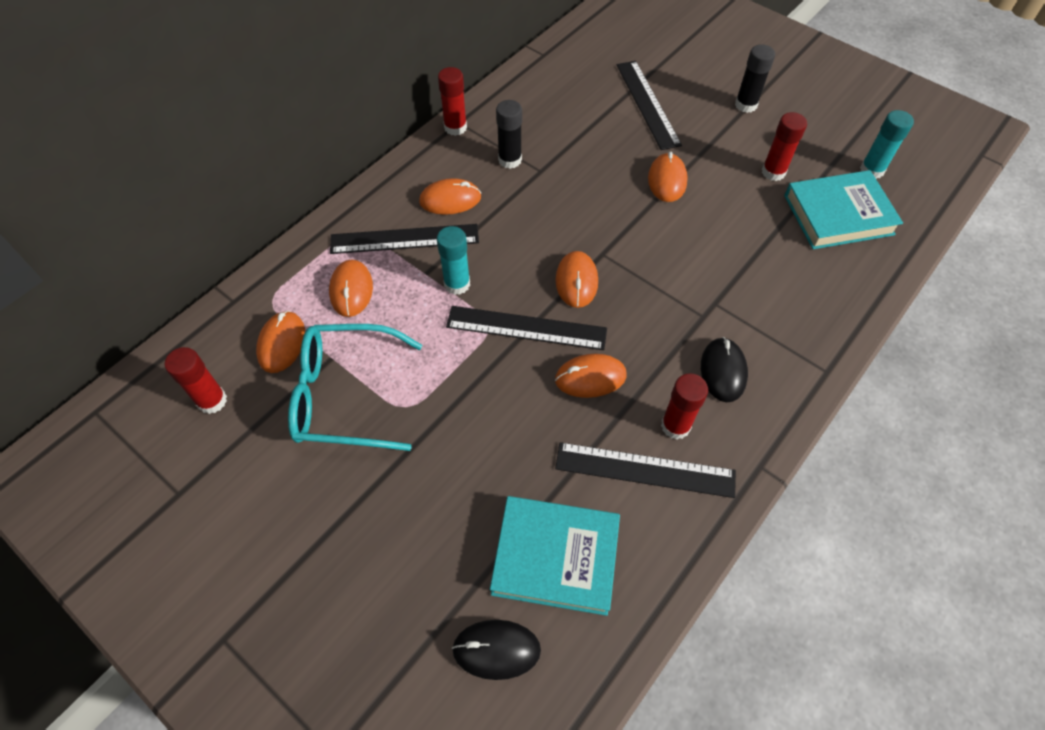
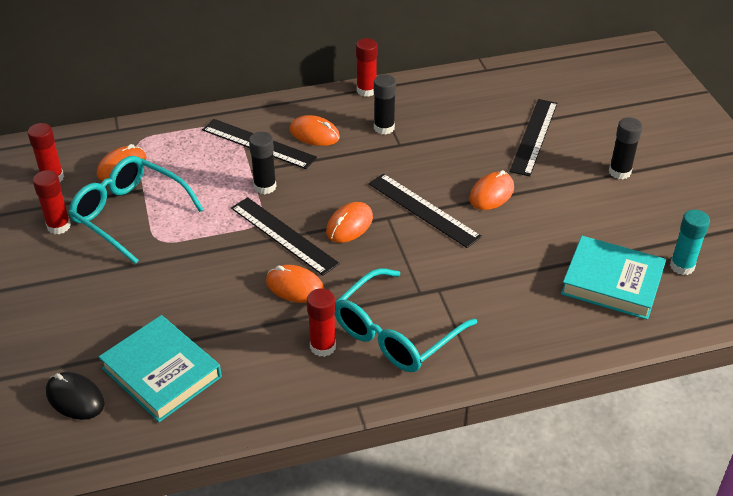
camera: 35 degrees right, 15 degrees down
orange mouse [329,260,373,317] -> none
turquoise glue stick [437,226,470,295] -> black glue stick [249,132,277,194]
black ruler [555,442,736,498] -> black ruler moved to [369,173,482,248]
black mouse [701,337,748,402] -> turquoise glasses [335,268,477,372]
red glue stick [762,112,807,181] -> red glue stick moved to [33,170,71,234]

